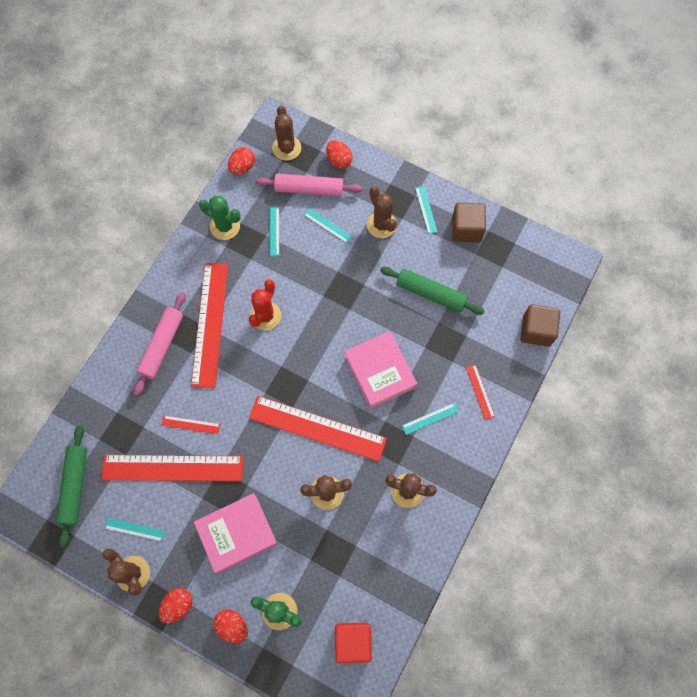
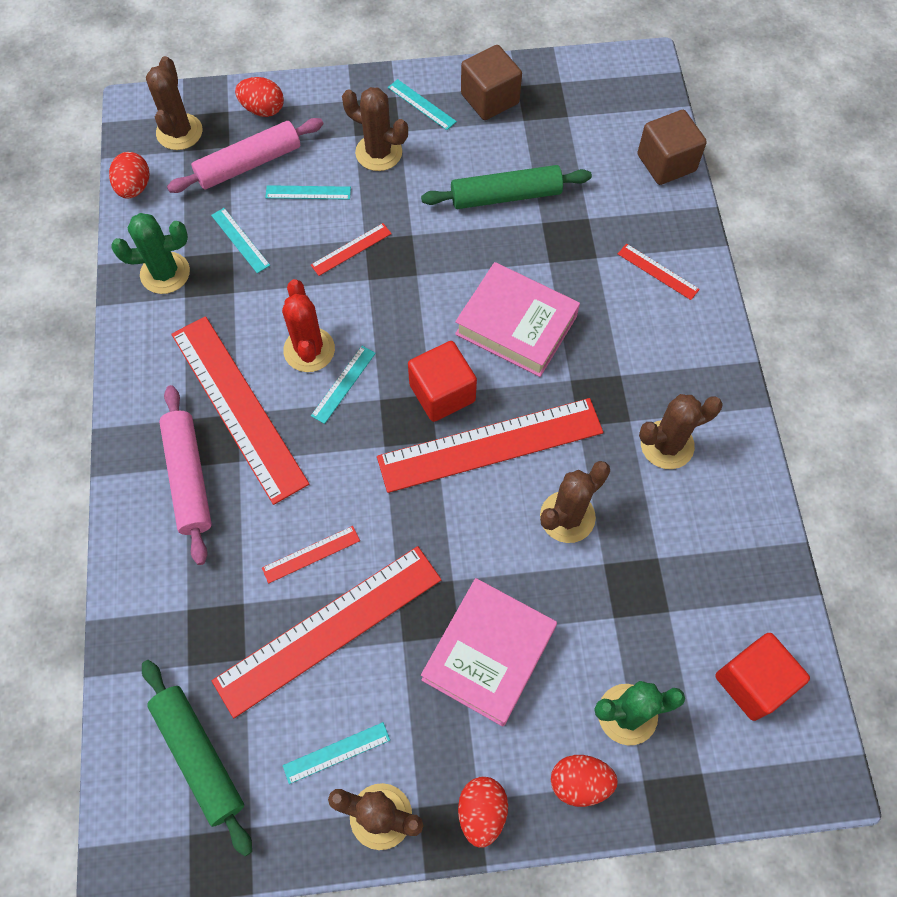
camera: 35 degrees left, 5 degrees down
brown cactus [272,106,301,161] -> brown cactus turned 45 degrees clockwise [146,56,202,150]
turquoise ruler [402,403,458,435] -> turquoise ruler moved to [311,346,376,424]
none -> red ruler [311,223,392,276]
none -> red cube [408,341,477,422]

